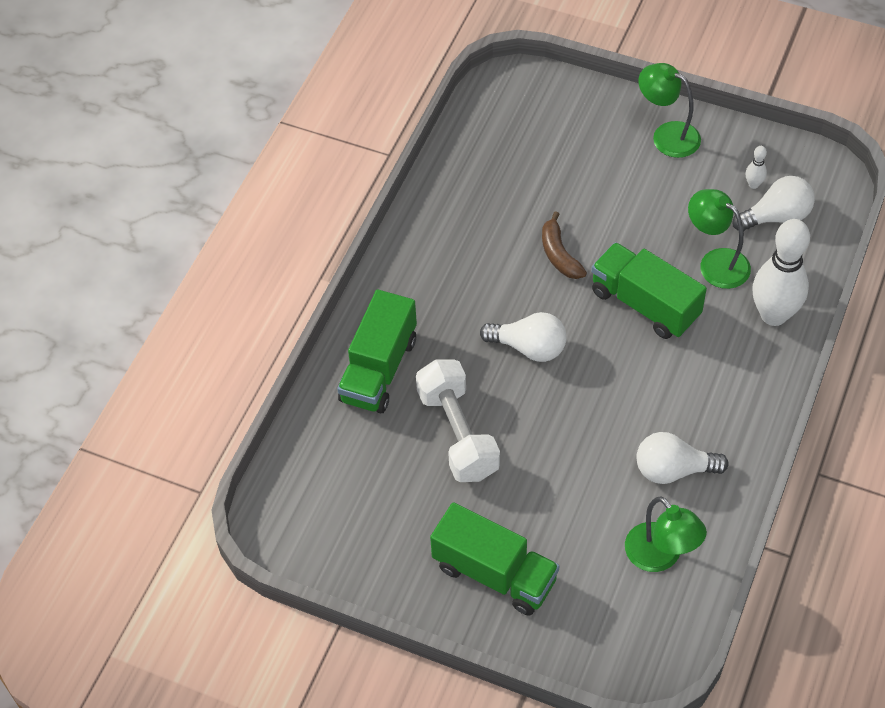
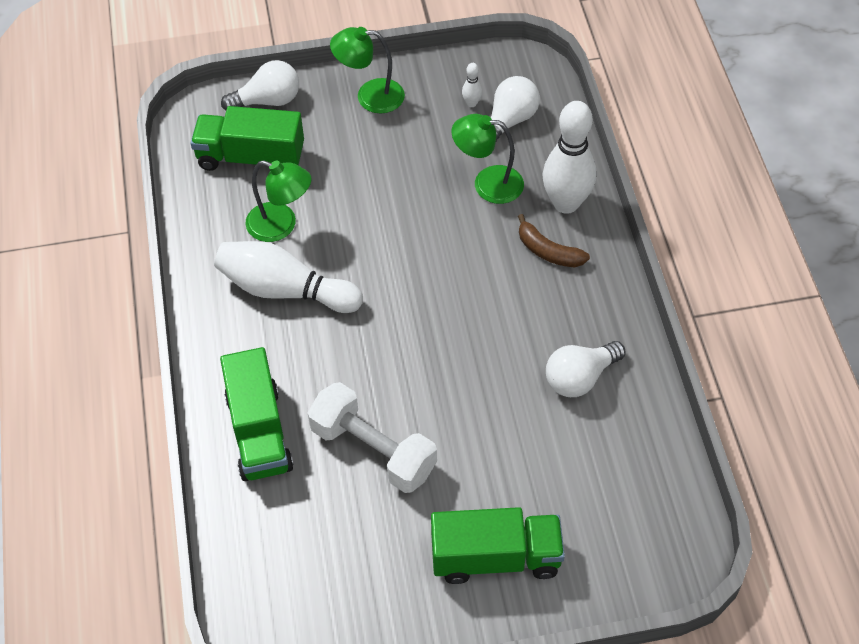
camera: 35 degrees left, 0 degrees up
white light bulb [480,312,567,362] -> white light bulb moved to [221,60,299,110]
brown banana [542,211,587,279] -> brown banana moved to [518,214,590,267]
green truck [591,242,707,339] -> green truck moved to [191,106,304,171]
green lamp [625,497,707,572] -> green lamp moved to [245,160,312,242]
none -> white bowling pin [214,241,363,313]

